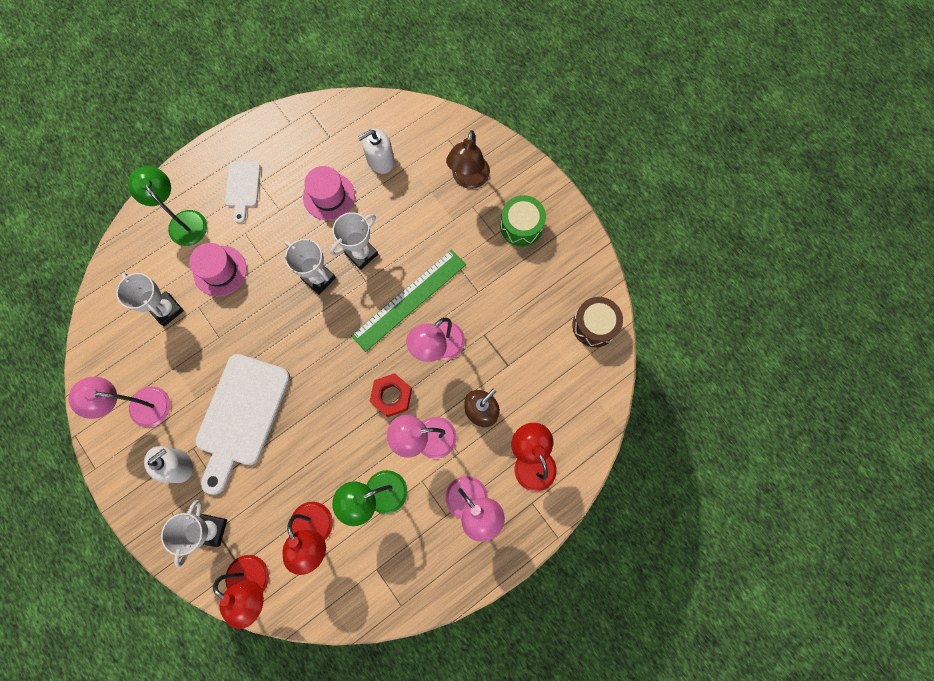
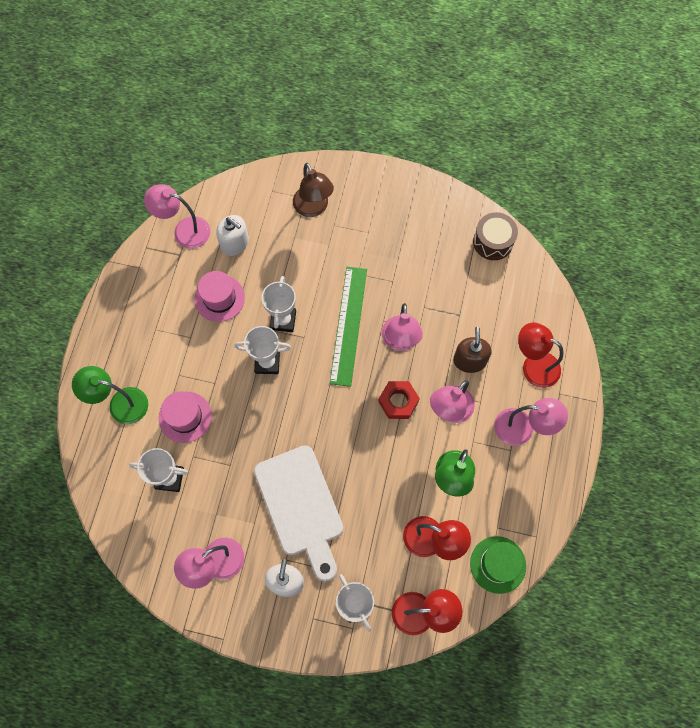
camera: 40 degrees left, 5 degrees down
white cutting board [225,162,261,223] -> none
white soap dispenser [358,128,394,174] -> white soap dispenser turned 75 degrees counterclockwise [216,215,249,256]
green drum [500,195,546,247] -> none
none -> pink lamp [144,184,210,249]
none -> green hat [470,536,526,594]

